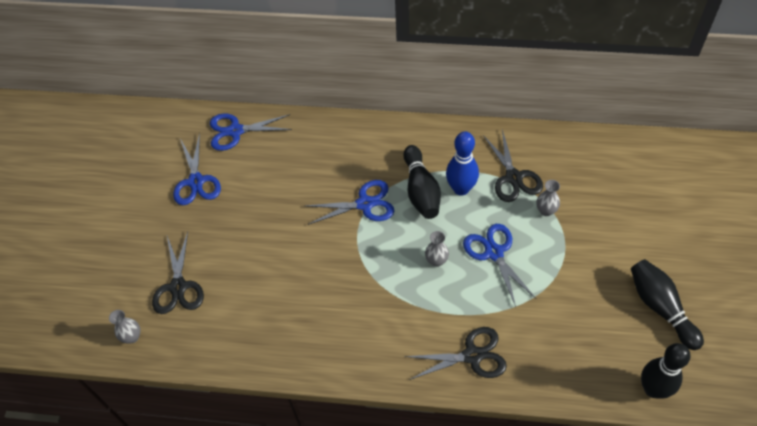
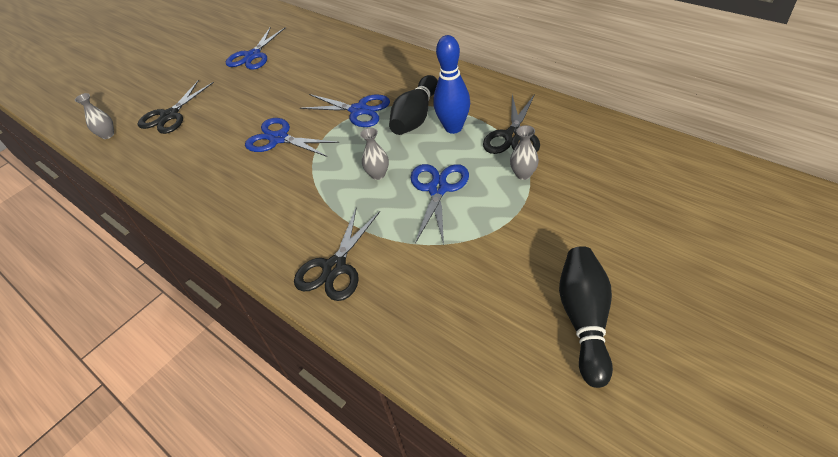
camera: 35 degrees right, 10 degrees down
blue scissors [210,113,292,151] -> blue scissors moved to [245,118,339,157]
black scissors [405,327,507,380] -> black scissors turned 90 degrees clockwise [294,207,380,301]
black bowling pin [641,343,690,399] -> none

